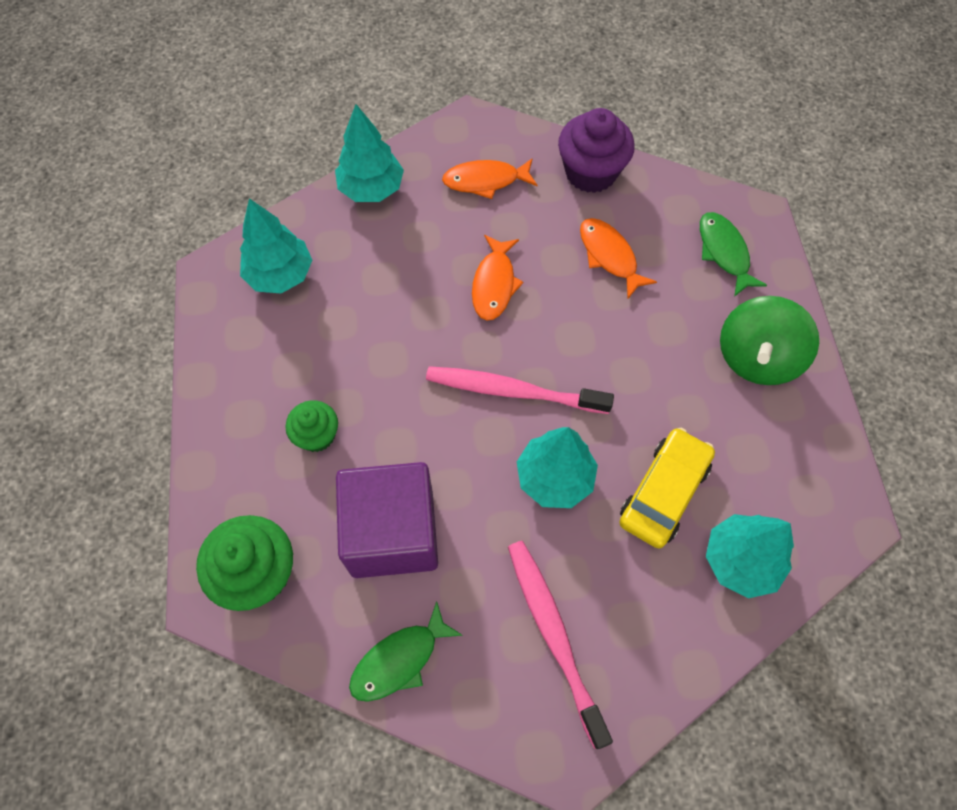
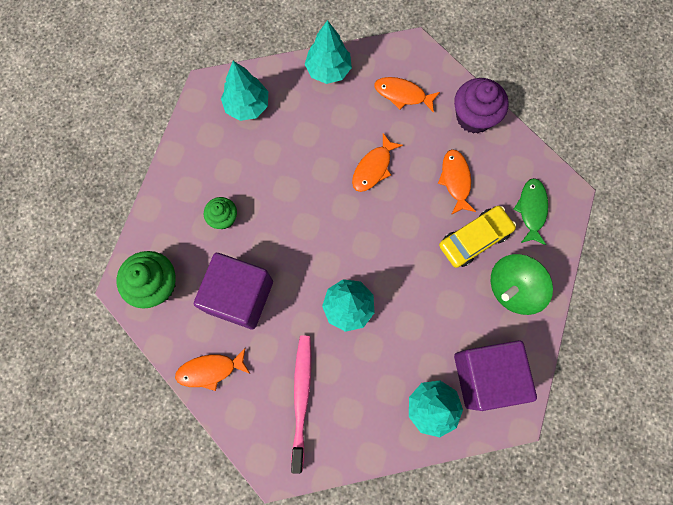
camera: 25 degrees right, 10 degrees up
green fish [349,601,463,702] -> orange fish [175,348,250,391]
pink toothbrush [426,366,614,414] -> none
yellow car [619,428,715,548] -> yellow car moved to [439,206,516,268]
none -> purple cube [454,340,537,411]

